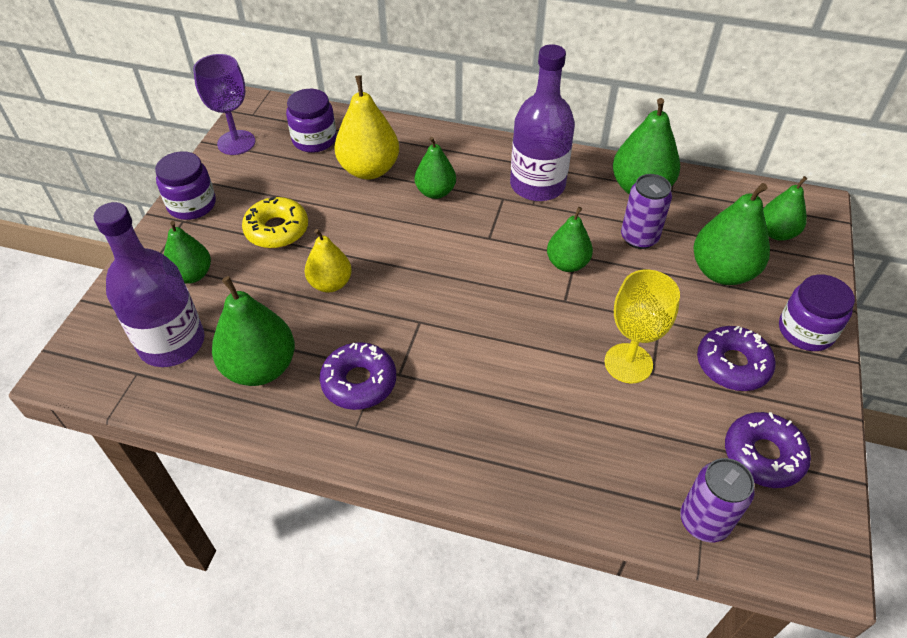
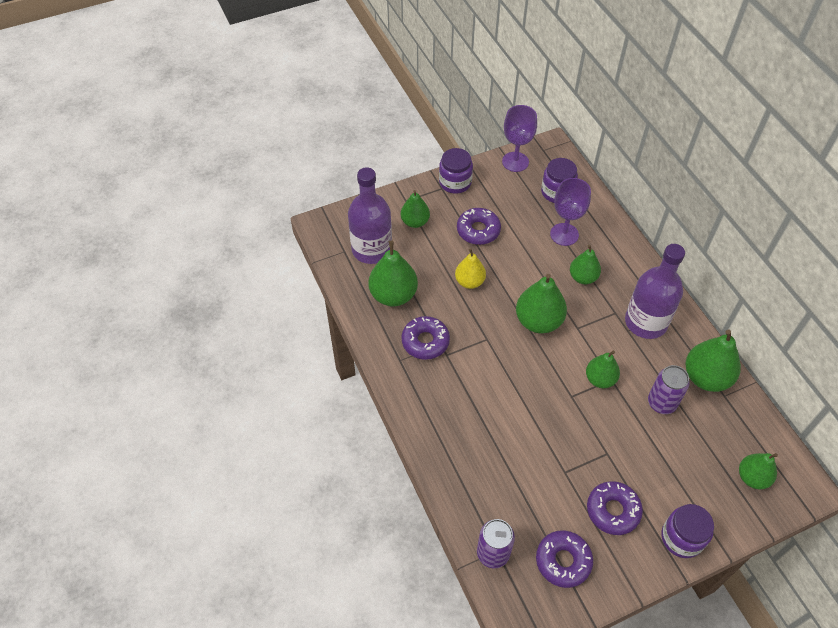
camera: 50 degrees right, 5 degrees up
yellow donut [242,197,308,248] -> purple donut [457,208,501,245]
yellow pear [335,75,399,179] -> purple goblet [550,178,591,246]
yellow goblet [604,270,680,383] -> none
green pear [693,183,770,285] -> green pear moved to [516,274,567,333]

